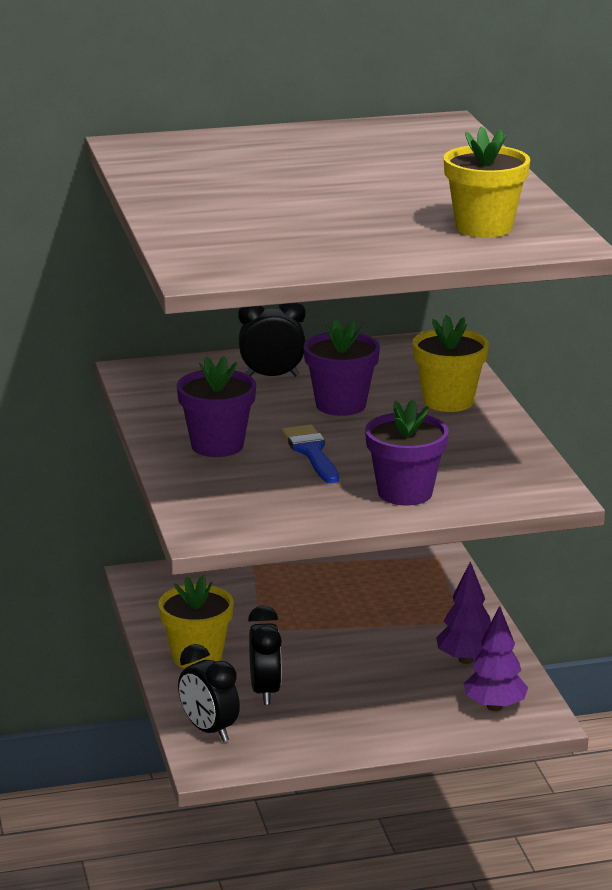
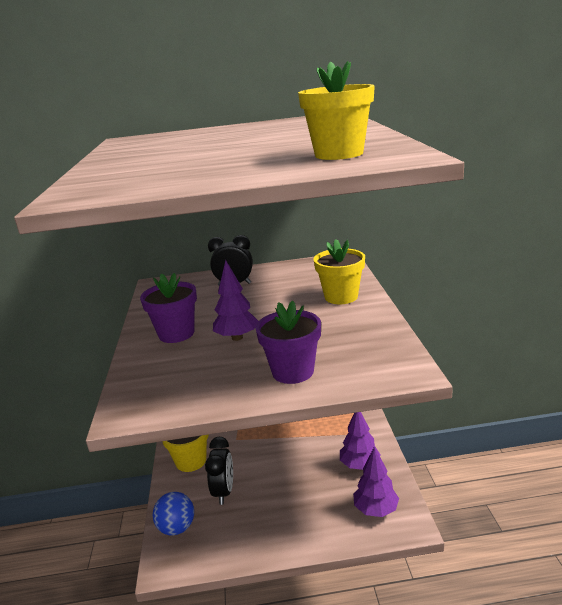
camera: 10 degrees right, 0 degrees up
black clock [178,644,240,742] -> blue ball [153,492,194,536]
blue brush [282,424,339,484] -> purple tree [213,260,258,341]
purple flower pot [303,319,380,416] -> none

